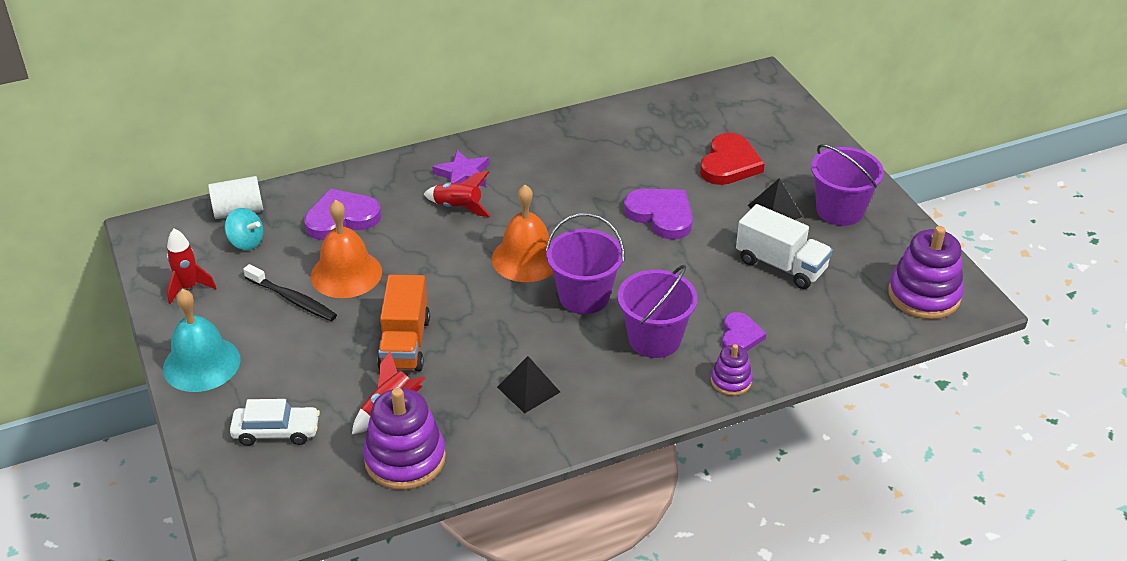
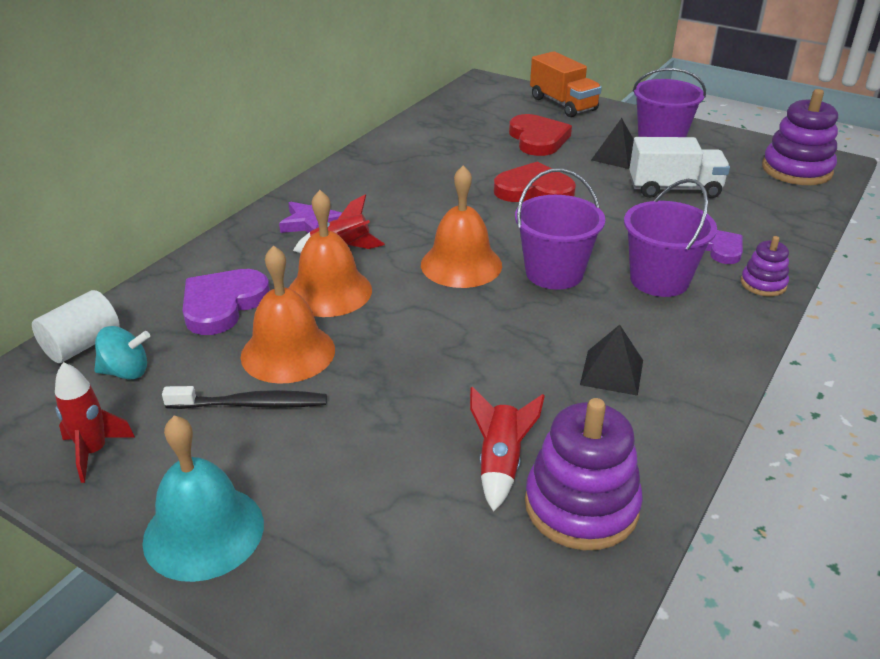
camera: 35 degrees left, 5 degrees down
white car [230,399,320,446] -> none
orange truck [377,275,430,371] -> orange truck moved to [530,51,602,117]
purple heart [624,189,693,239] -> red heart [494,162,576,202]
none -> orange bell [289,190,372,317]

